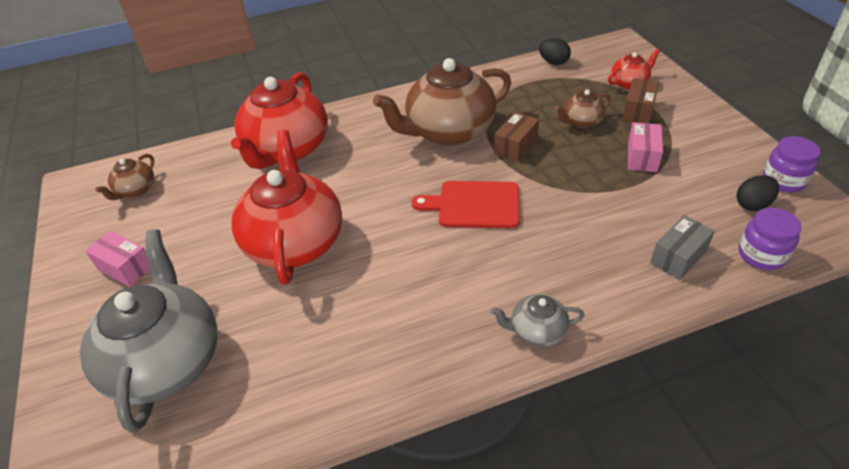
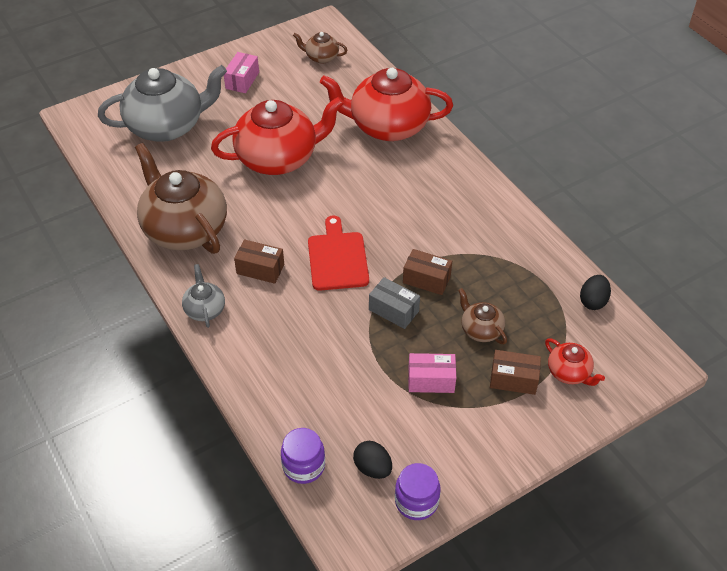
camera: 75 degrees right, 5 degrees up
brown teapot [373,58,511,146] -> brown teapot moved to [135,143,227,254]
grey box [650,215,715,280] -> grey box moved to [369,277,420,329]
none -> brown box [234,239,284,284]

